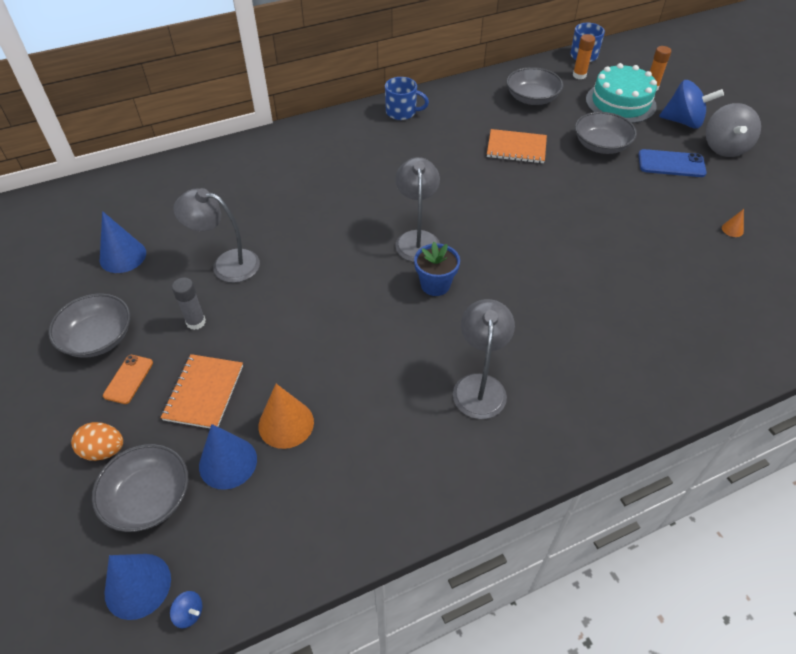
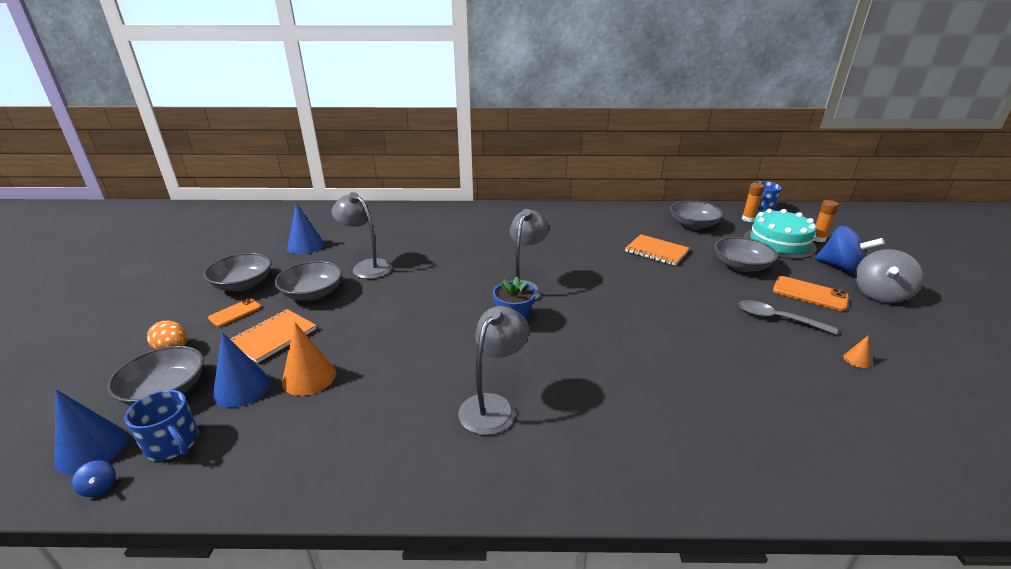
camera: 25 degrees right, 20 degrees down
grey glue stick [172,278,206,330] -> grey bowl [275,261,342,301]
blue mug [385,77,429,120] -> blue mug moved to [125,390,199,461]
blue phone [638,149,707,177] -> orange phone [773,276,849,311]
none -> grey spoon [739,300,838,335]

